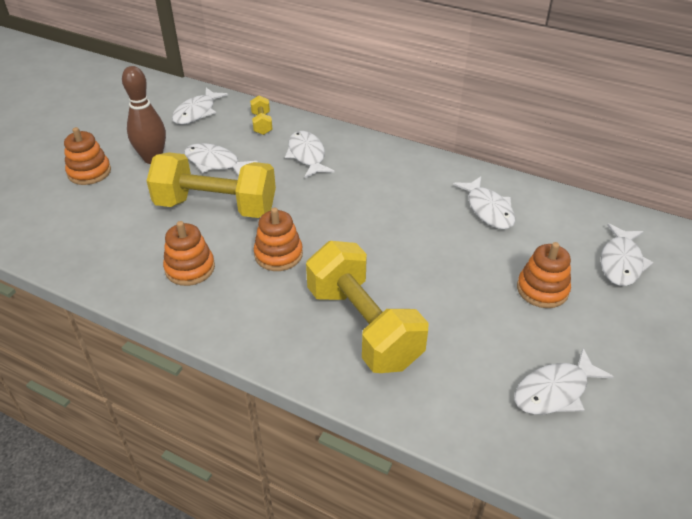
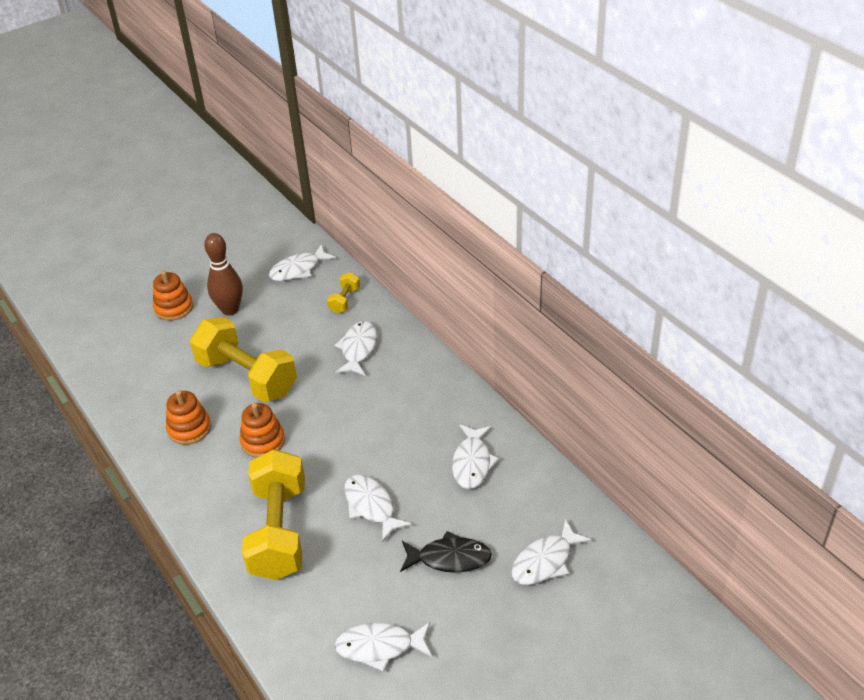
camera: 30 degrees right, 0 degrees up
white fish [184,143,258,176] -> white fish moved to [344,475,412,542]
orange stacking toy [517,242,571,308] -> black fish [400,531,492,573]

